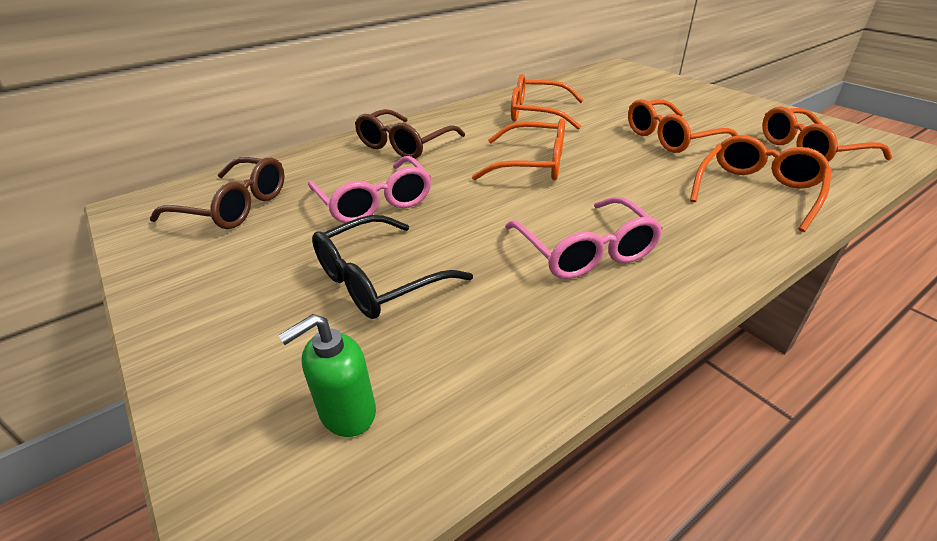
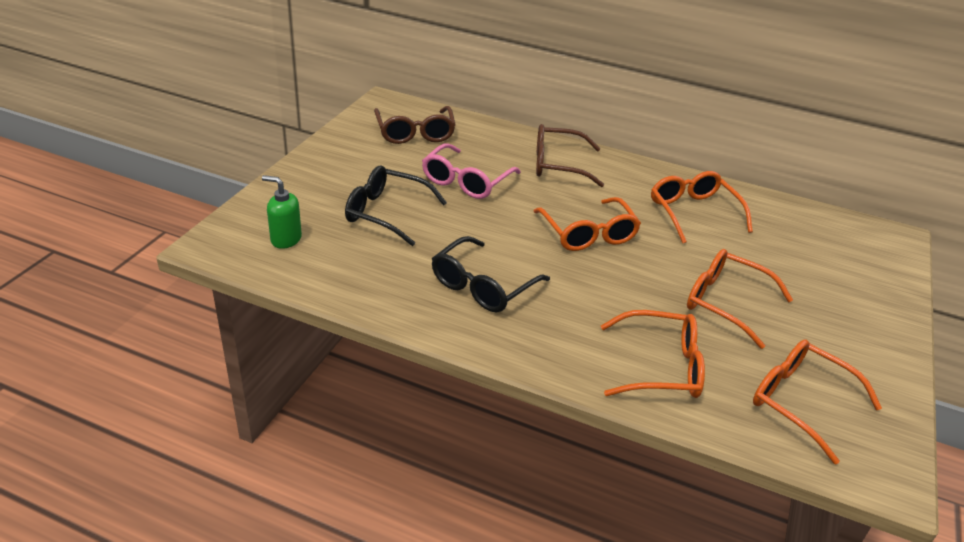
camera: 55 degrees right, 0 degrees up
pink glasses [505,197,663,279] -> black glasses [432,236,550,312]

